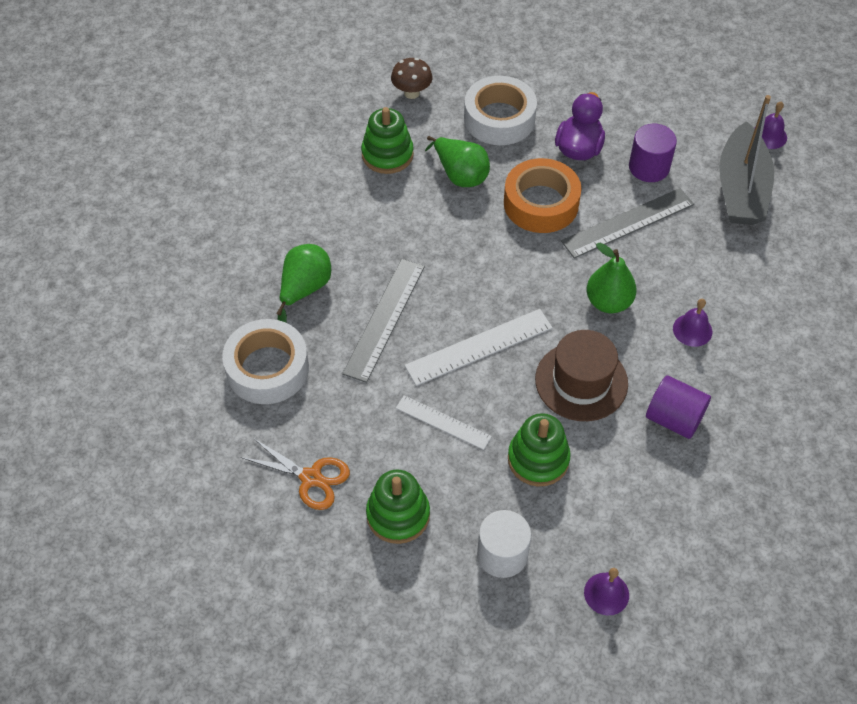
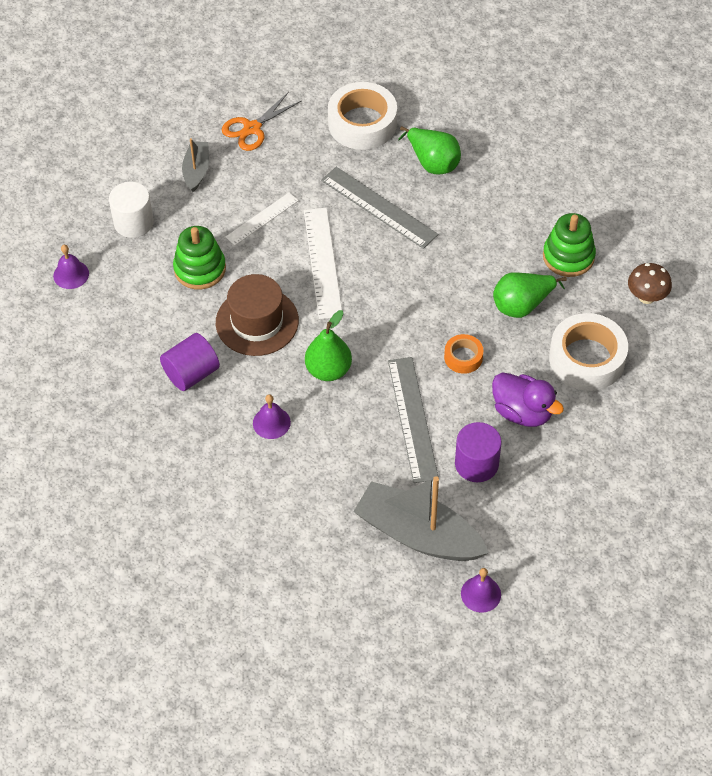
camera: 110 degrees right, 0 degrees up
green stacking toy [366,470,430,544] -> grey boat [182,138,209,192]
orange tape [504,158,581,233] -> orange tape [444,334,484,374], size x0.51

